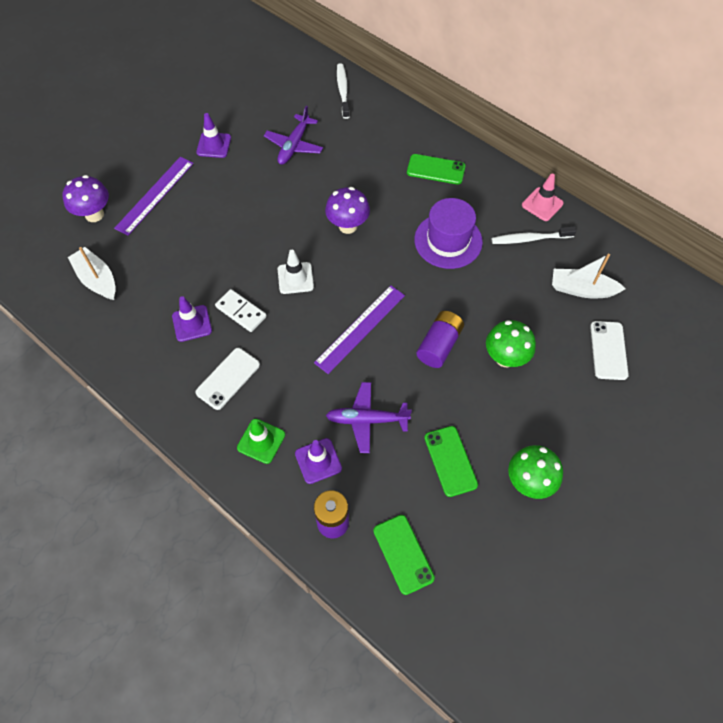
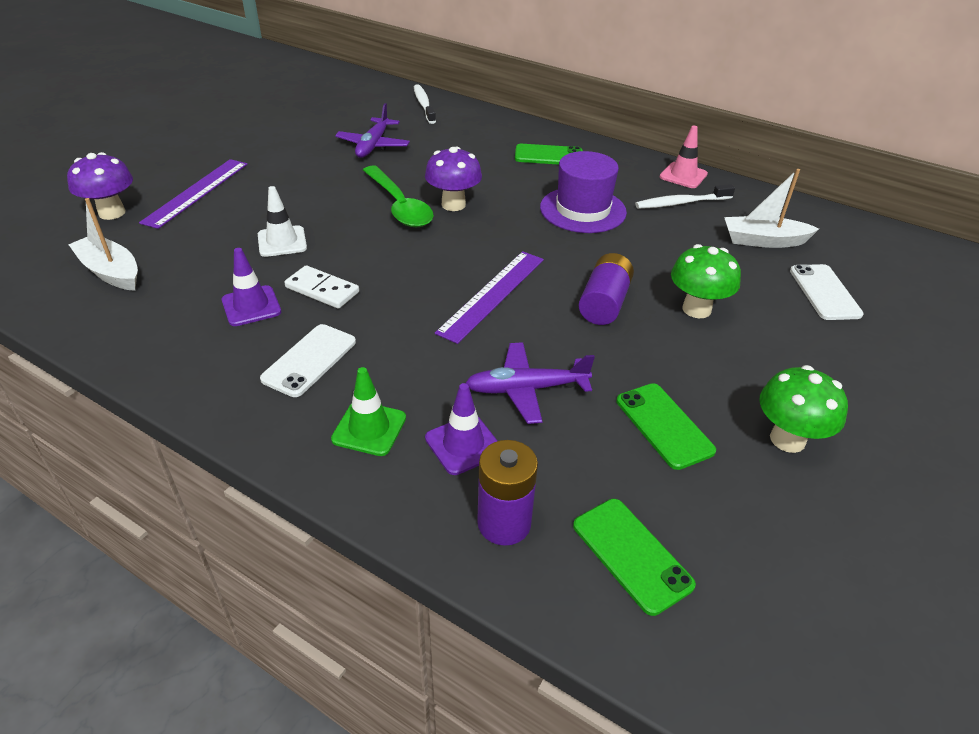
camera: 10 degrees left, 20 degrees down
purple traffic cone [196,113,231,158] -> none
white traffic cone [278,250,314,294] -> white traffic cone moved to [258,186,307,257]
none -> green spoon [363,165,434,227]

